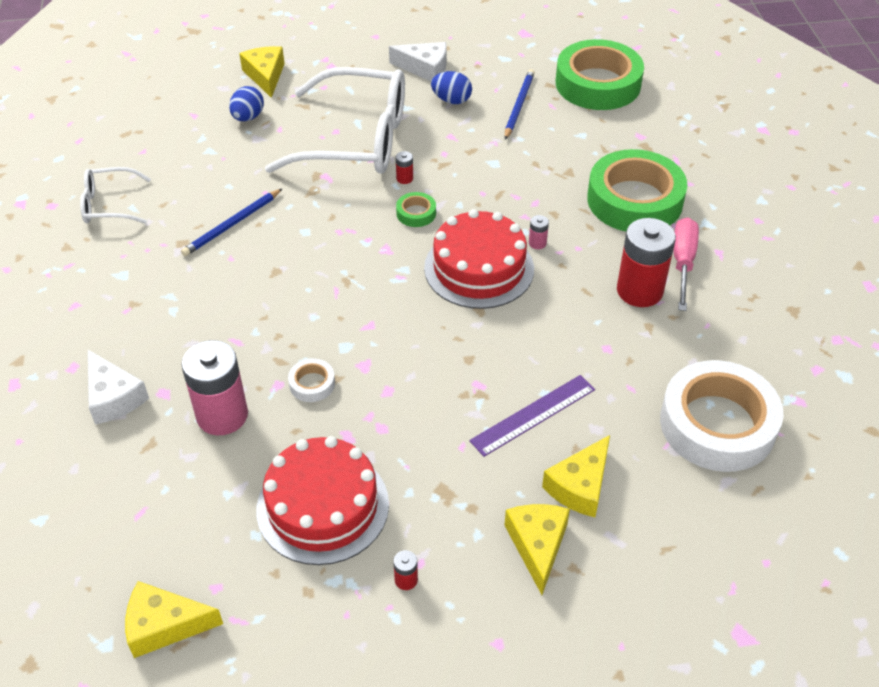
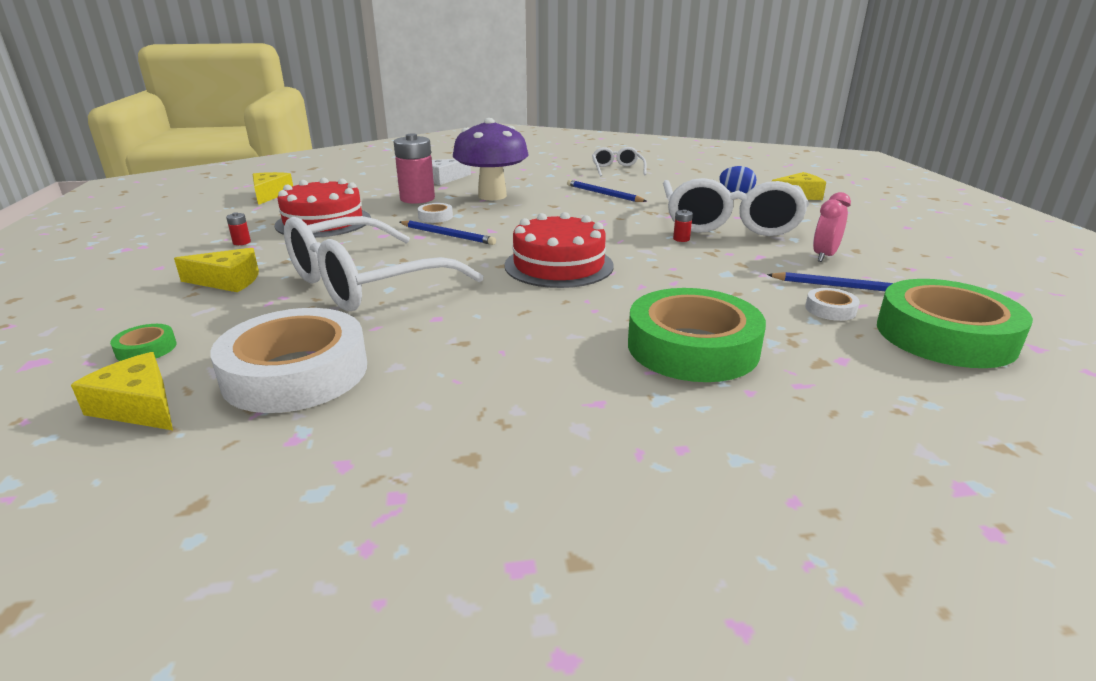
camera: 90 degrees right, 20 degrees down
white cheese [389,42,447,81] -> none
green tape [396,192,436,227] -> green tape moved to [110,324,176,361]
blue egg [431,71,472,104] -> pink clock [813,192,851,262]
purple ruler [469,375,595,457] -> white glasses [284,216,483,311]
pink battery [529,215,549,249] -> none
yellow cheese [542,435,610,517] -> yellow cheese moved to [71,352,173,430]
red battery [617,218,676,307] -> none
pink screwdriver [673,217,699,311] -> none
none -> blue pencil [400,221,496,245]
none -> purple mushroom [453,118,529,200]
none -> white tape [805,288,860,321]

